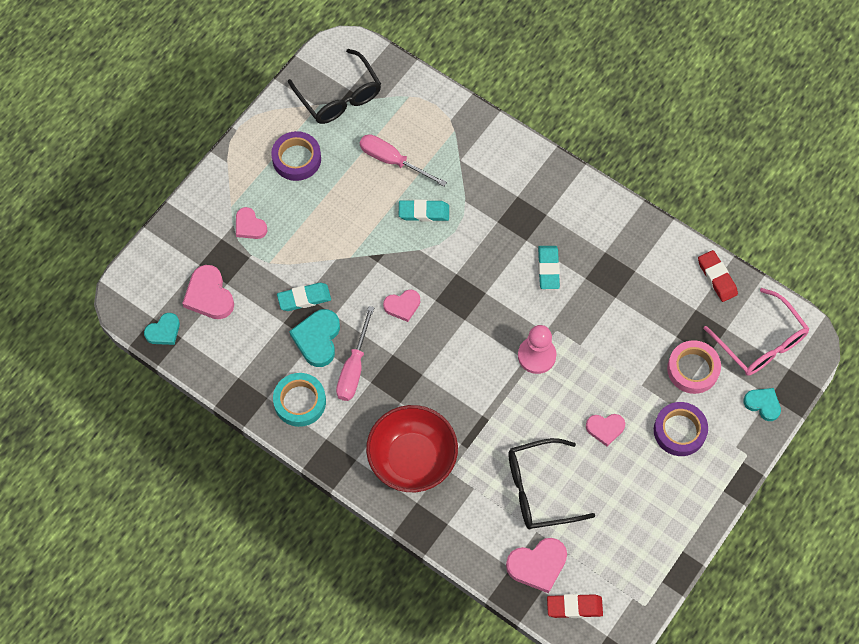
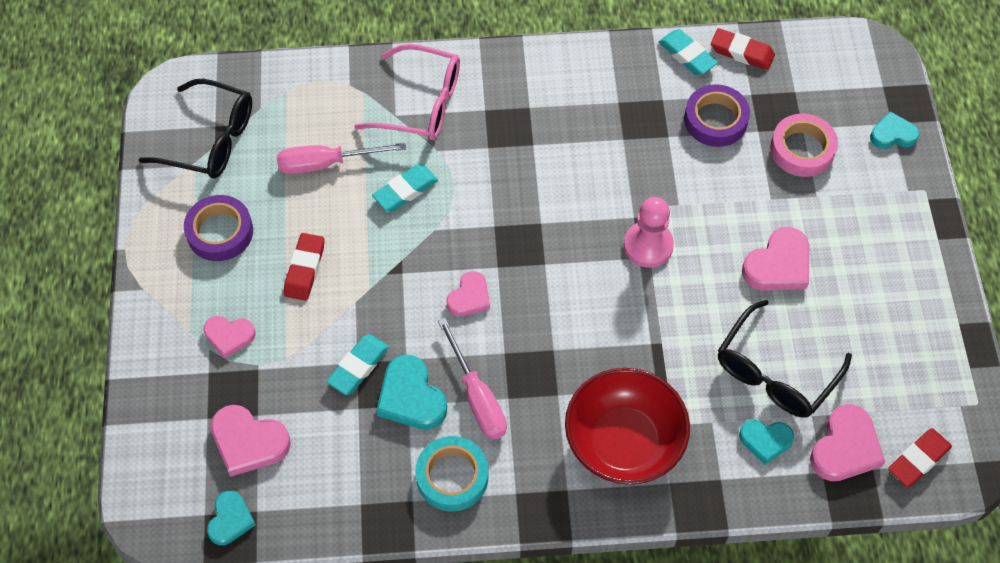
camera: 40 degrees left, 5 degrees down
turquoise eraser [538,246,560,289] -> turquoise eraser moved to [659,29,718,75]
pink heart [586,414,625,446] -> pink heart [742,227,809,291], size x1.54
purple tape [654,402,708,456] -> purple tape moved to [684,84,750,147]
pink glasses [704,288,809,376] -> pink glasses moved to [354,44,460,140]
none -> red eraser [284,233,324,301]
none -> turquoise heart [739,420,794,465]

